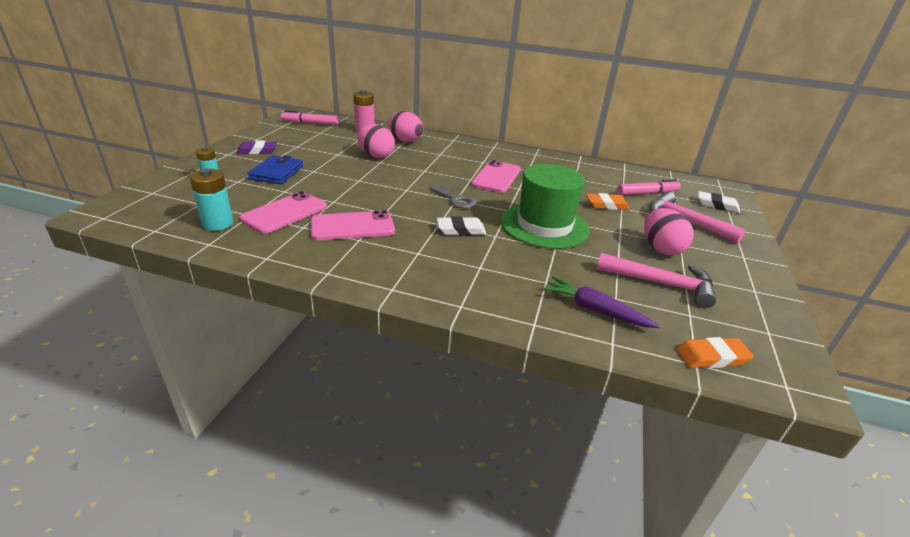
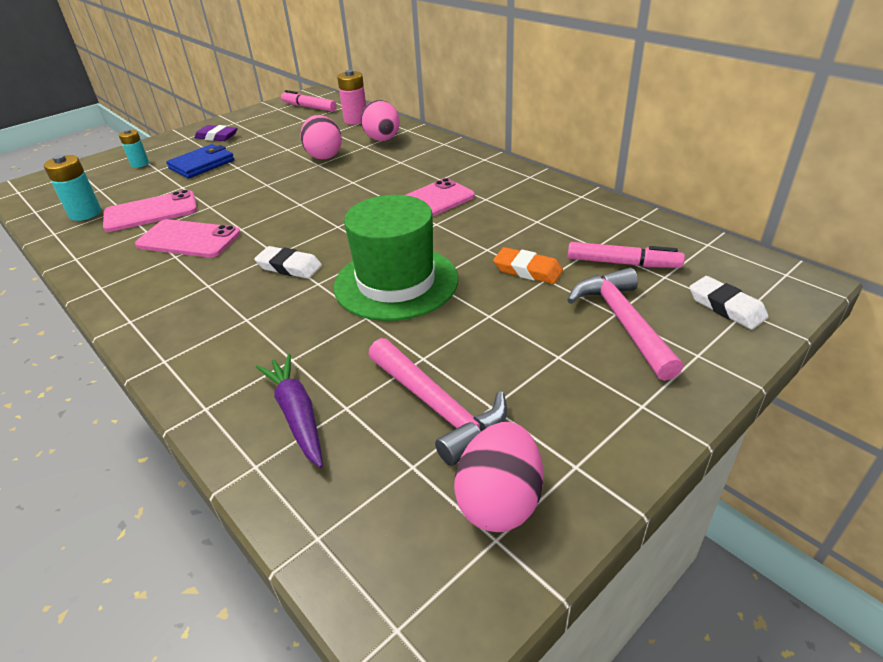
camera: 35 degrees right, 5 degrees up
grey key [430,184,476,209] -> none
pink egg [644,208,694,255] -> pink egg moved to [454,422,543,532]
orange eraser [676,337,754,368] -> none

